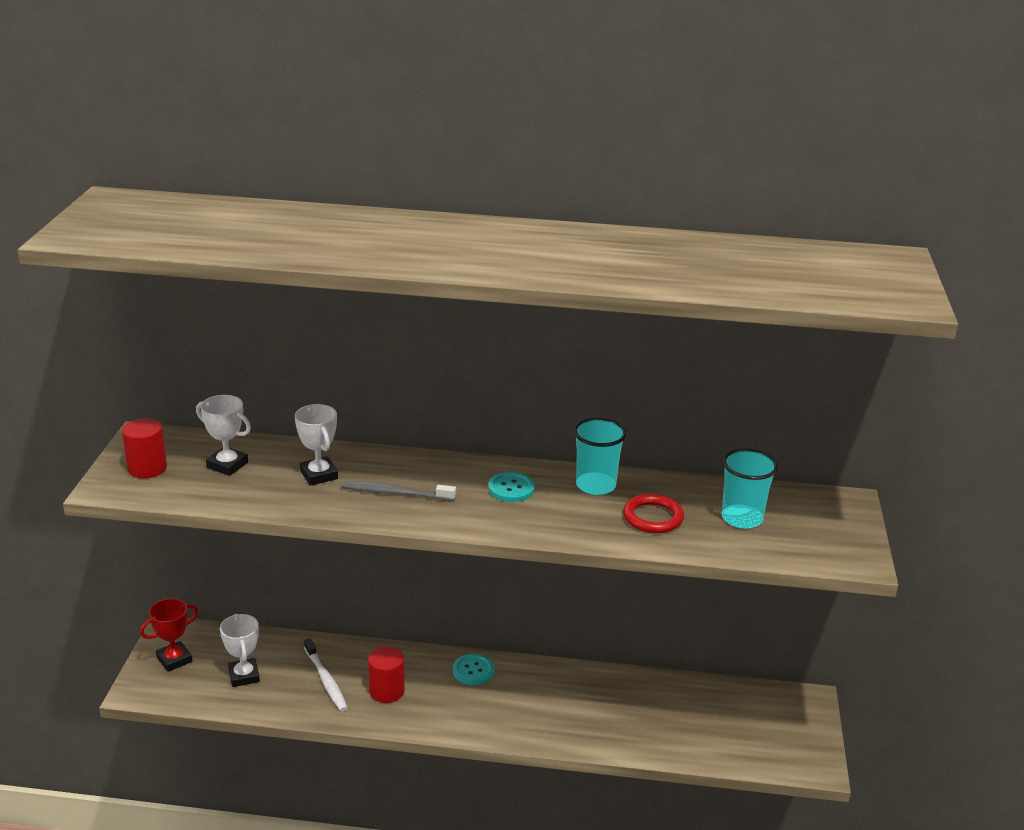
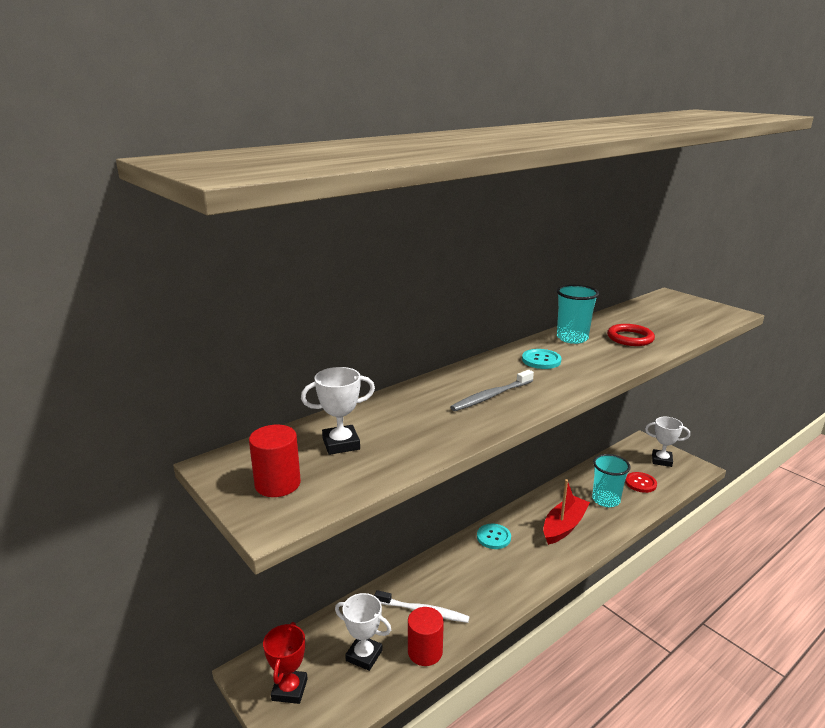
camera: 45 degrees left, 5 degrees down
white trophy [295,404,338,486] -> white trophy moved to [645,417,690,467]
red cylinder [368,646,405,703] -> red cylinder moved to [408,607,444,666]
turquoise cup [722,448,778,529] -> turquoise cup moved to [592,454,631,507]
none -> red boat [543,479,590,545]
none -> red button [625,472,657,493]

